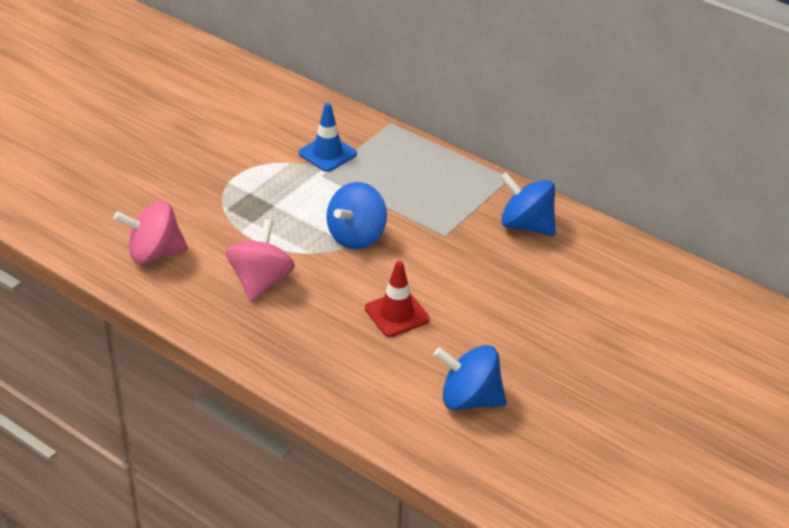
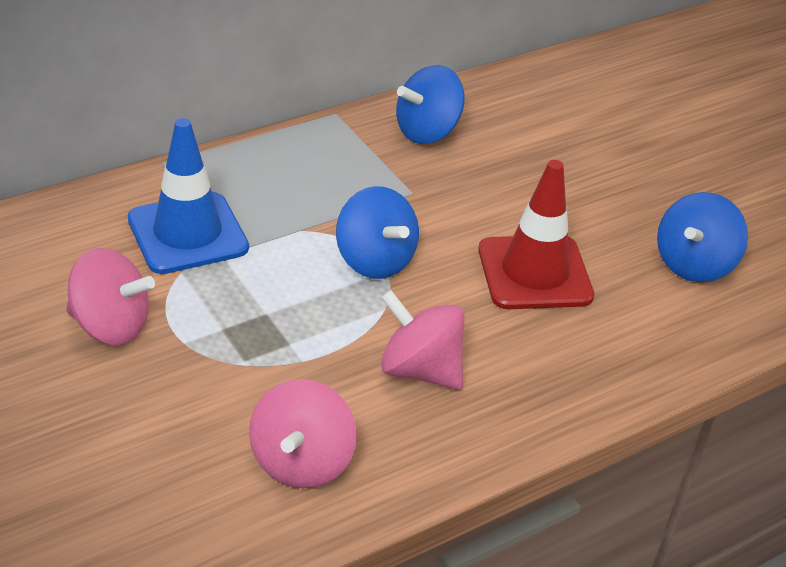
camera: 70 degrees left, 0 degrees up
blue traffic cone [299,103,357,172] -> blue traffic cone [128,118,249,274], size x1.55
red traffic cone [365,261,430,337] -> red traffic cone [478,160,594,309], size x1.55
none -> pink spinning top [66,248,155,345]

